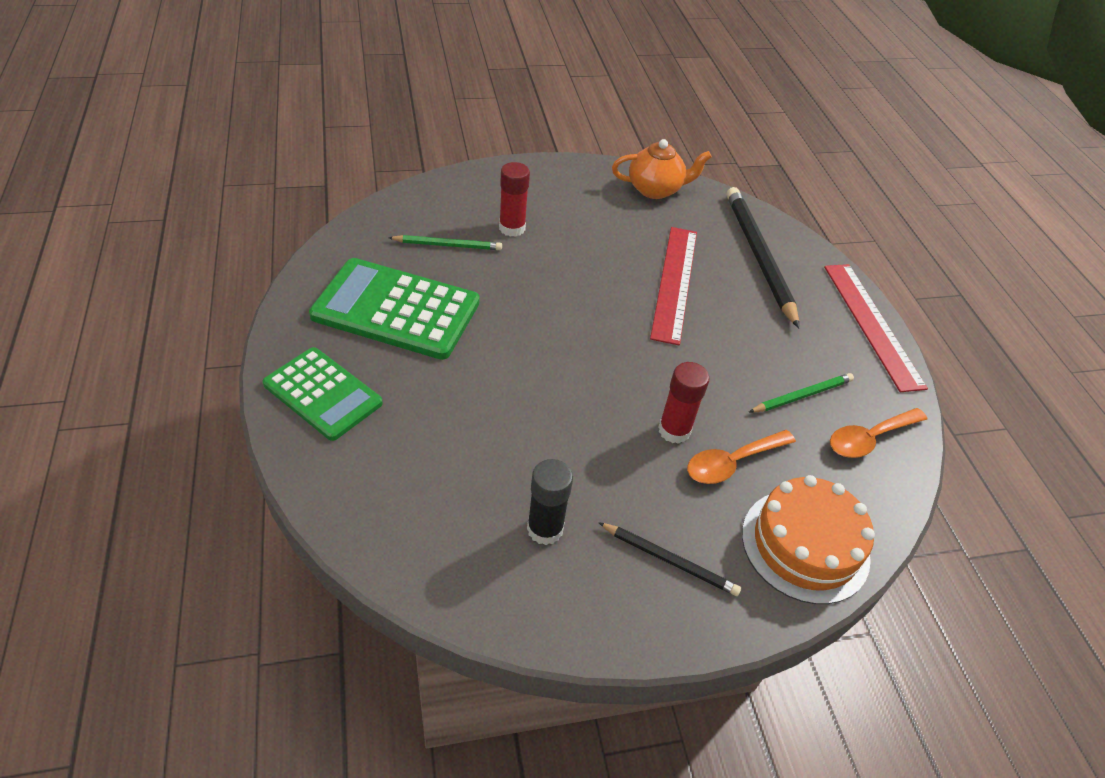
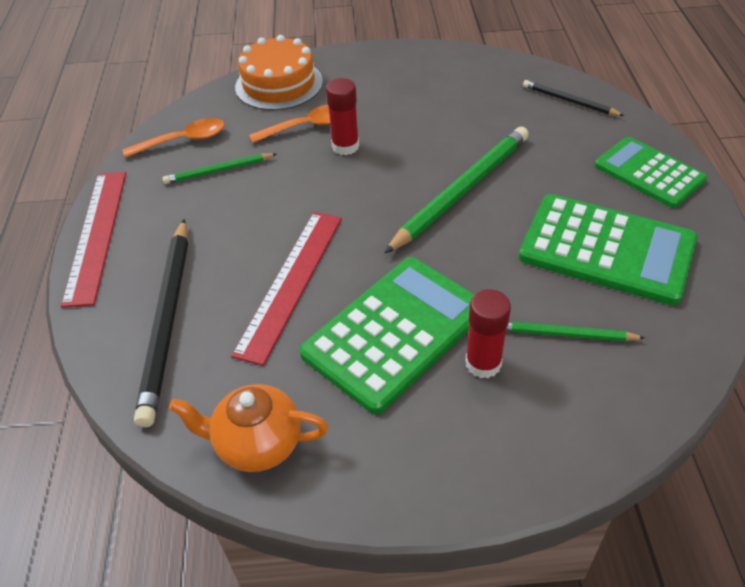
camera: 165 degrees left, 0 degrees up
black glue stick [527,459,573,545] -> none
black pencil [598,522,741,596] -> black pencil moved to [523,80,624,116]
none -> green calculator [299,257,475,414]
none -> green pencil [384,127,529,254]

